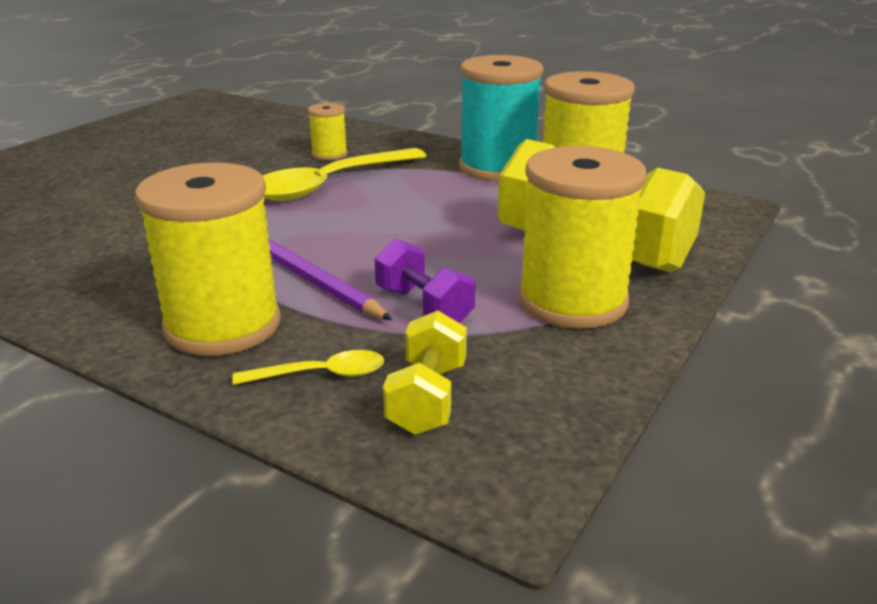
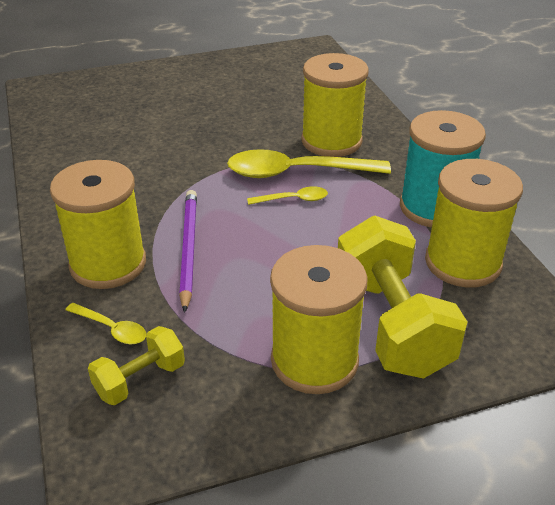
camera: 40 degrees right, 10 degrees up
yellow spool [308,103,348,161] -> yellow spool [301,53,369,157], size x2.07
purple dumbbell [375,239,475,323] -> none
none -> yellow spoon [247,186,328,205]

